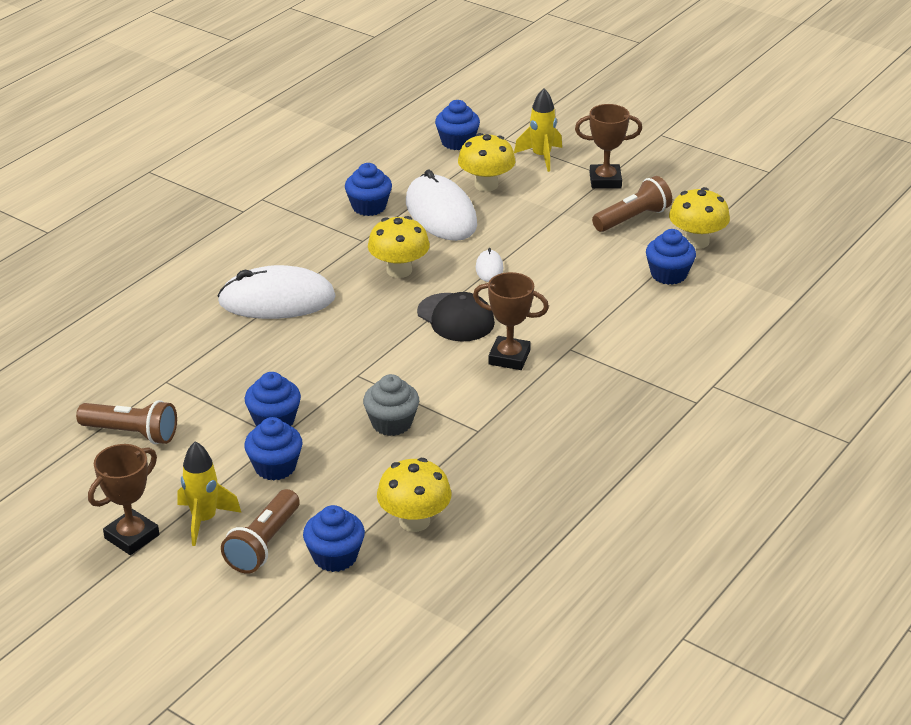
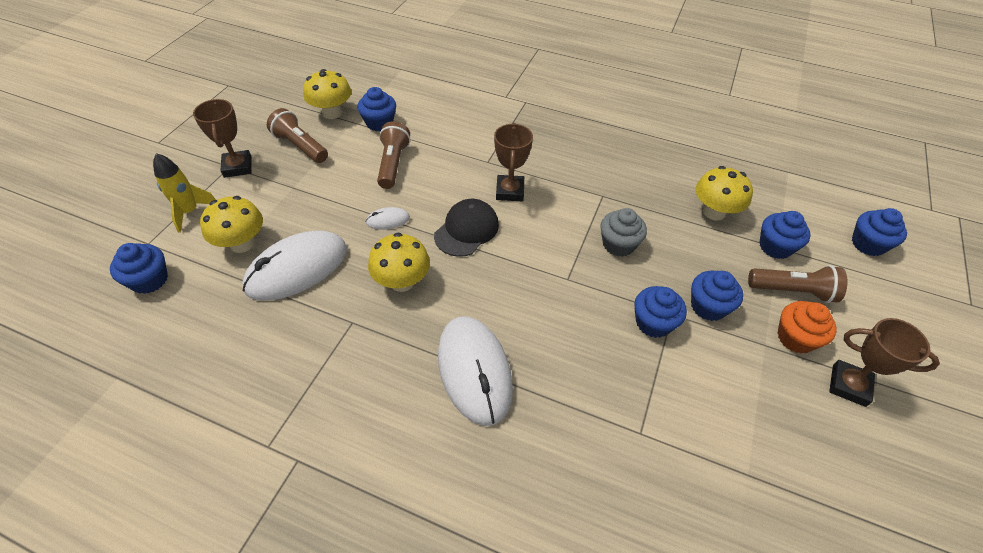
camera: 105 degrees left, 15 degrees up
brown flashlight [76,400,177,444] -> brown flashlight moved to [377,121,410,189]
yellow rocket [177,441,241,546] -> orange cupcake [777,301,837,353]
blue cupcake [345,163,392,216] -> blue cupcake moved to [852,208,907,256]

